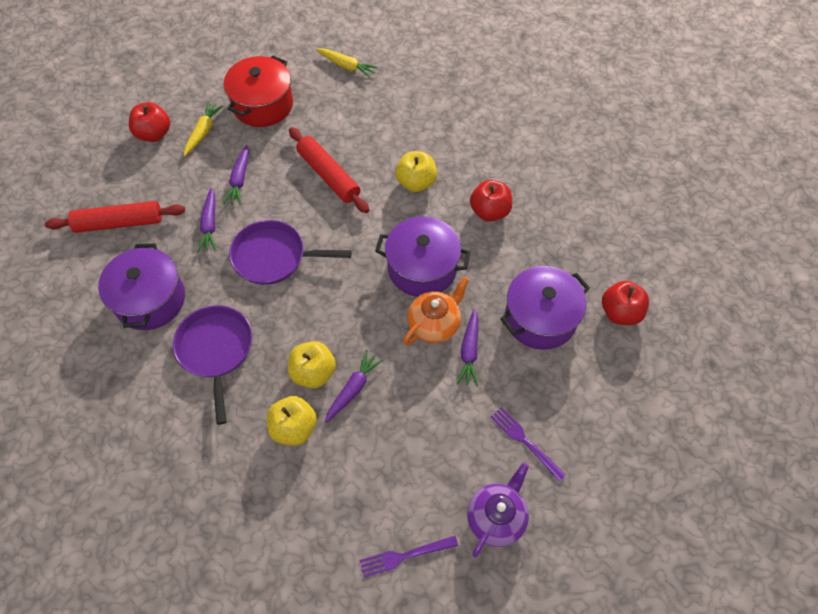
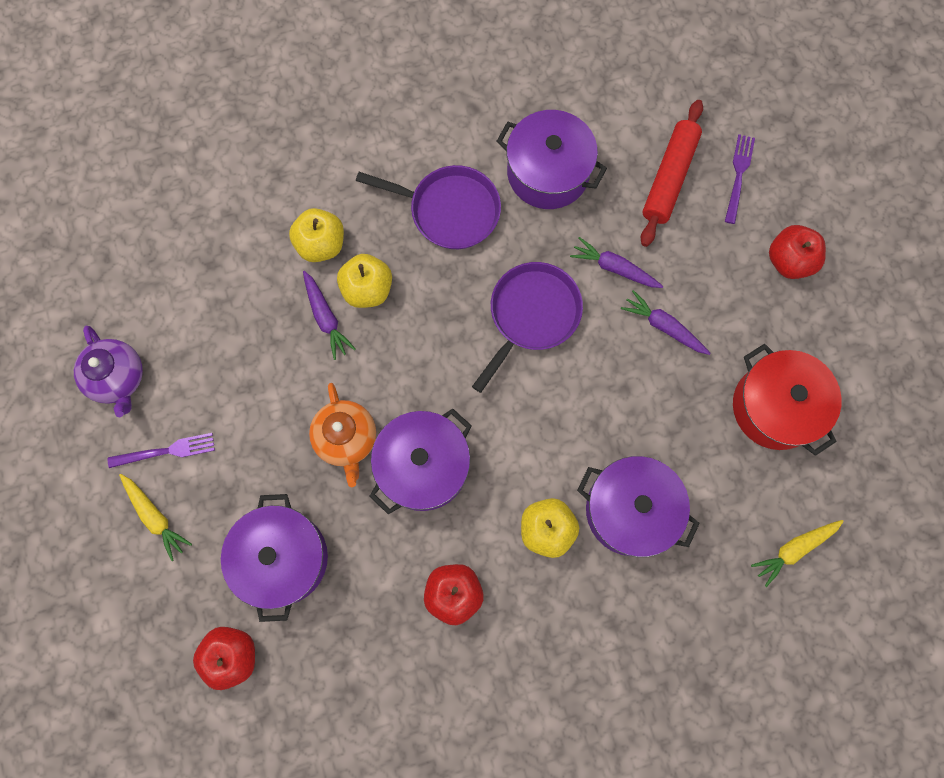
camera: 120 degrees right, 15 degrees up
yellow carrot [184,101,224,156] -> yellow carrot moved to [119,474,192,561]
red rolling pin [289,127,369,213] -> none
purple fork [359,536,458,578] -> purple fork moved to [725,134,755,224]
purple carrot [457,309,478,386] -> none
none -> purple pot [577,456,700,557]

